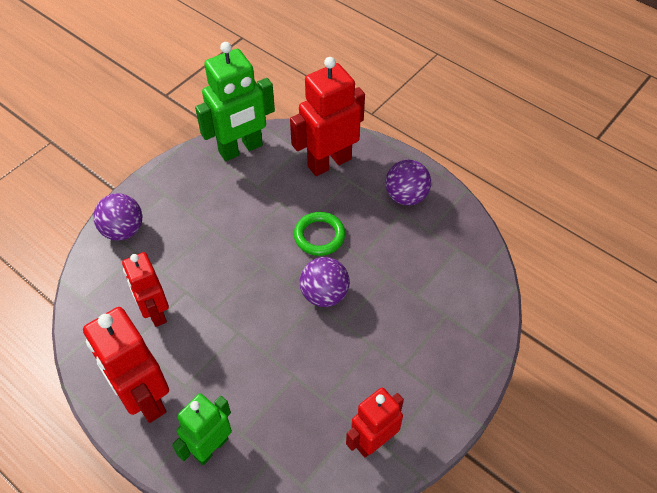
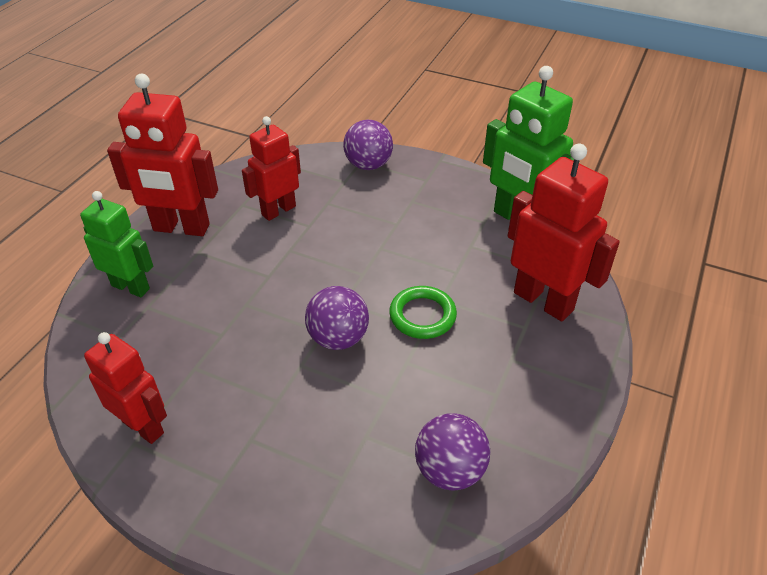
camera: 75 degrees right, 10 degrees down
red robot [83,307,169,423] -> red robot turned 120 degrees counterclockwise [107,74,218,236]
purple ball [385,160,431,205] -> purple ball moved to [415,413,490,491]

